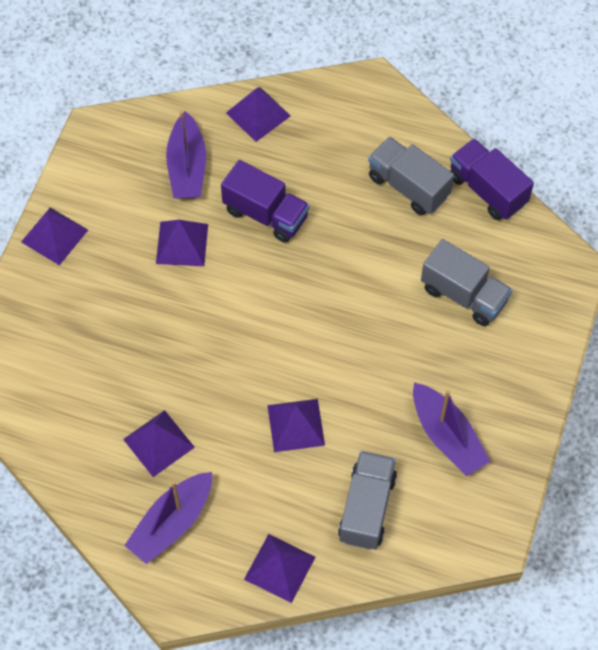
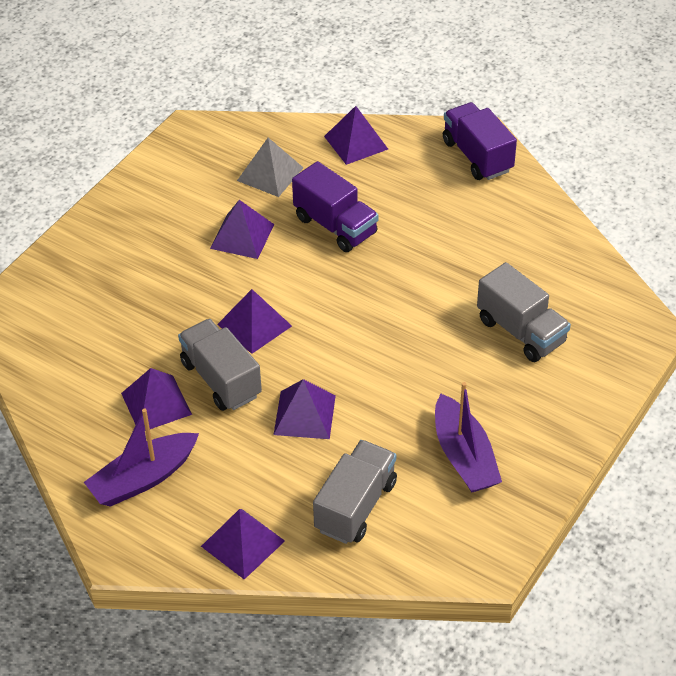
camera: 15 degrees right, 15 degrees down
purple pyramid [21,207,88,265] -> purple pyramid moved to [217,289,292,354]
purple boat [166,111,206,198] -> grey pyramid [237,138,304,197]
grey truck [368,137,454,216] -> grey truck moved to [178,319,262,411]
purple truck [450,138,534,220] -> purple truck moved to [443,102,517,180]

